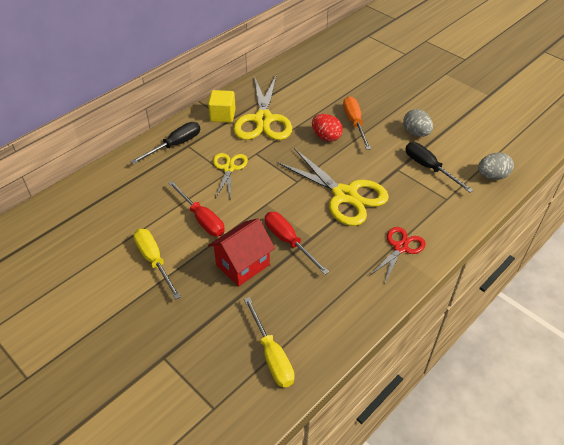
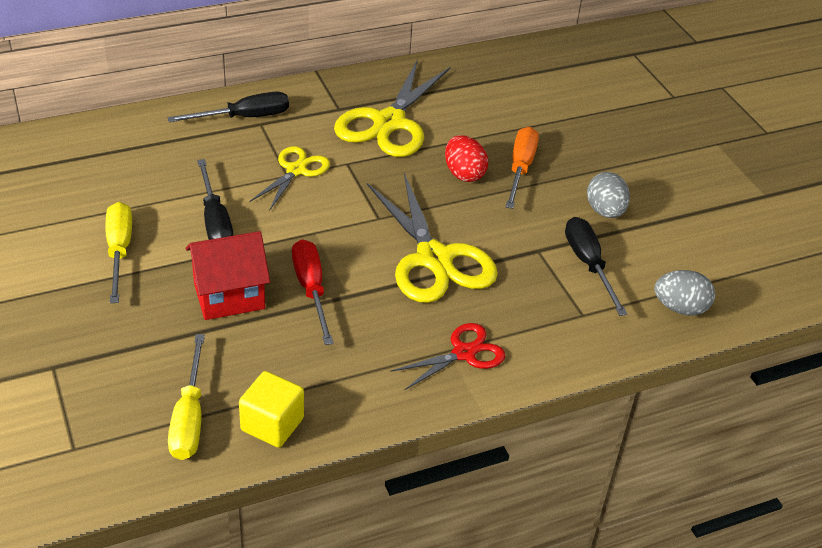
camera: 20 degrees right, 5 degrees down
red screwdriver [168,181,225,236] -> black screwdriver [197,159,233,240]
yellow cube [208,90,236,123] -> yellow cube moved to [239,371,304,448]

